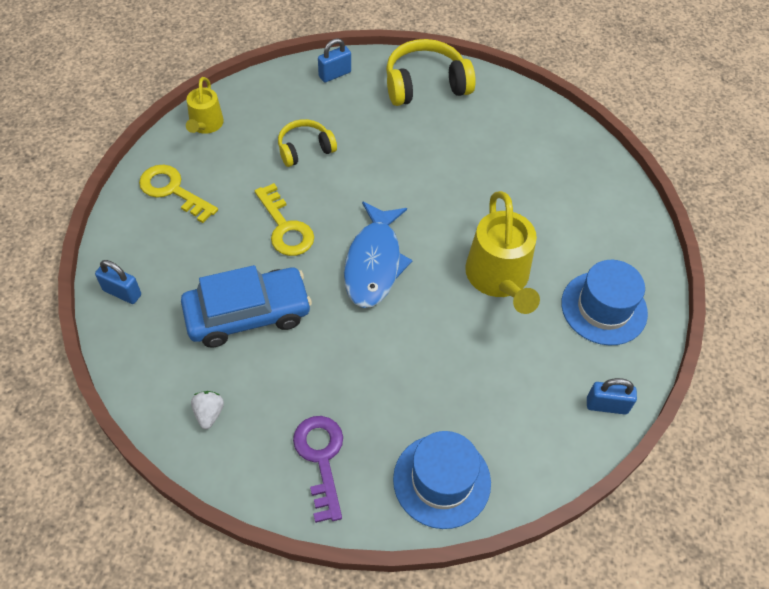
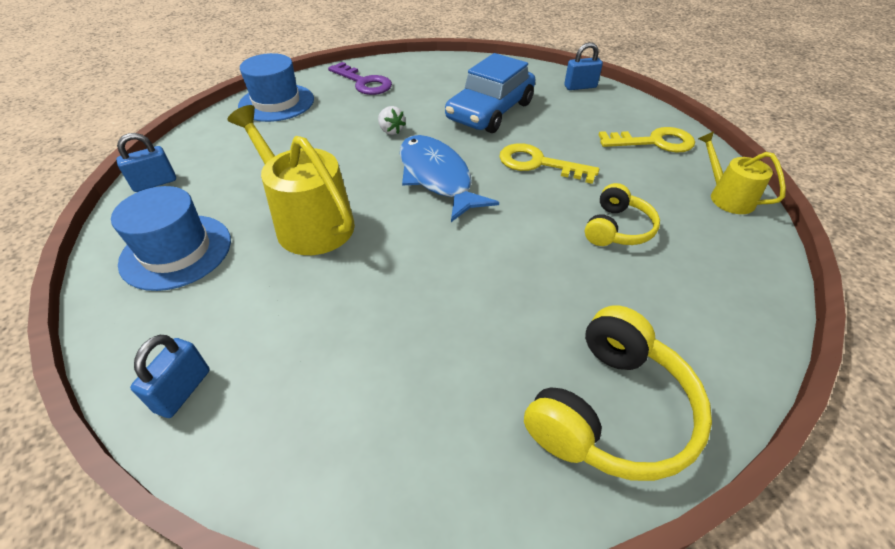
camera: 145 degrees right, 10 degrees down
white strawberry [191,391,224,429] -> white strawberry moved to [378,106,406,135]
blue padlock [318,38,351,82] -> blue padlock moved to [130,335,210,418]

